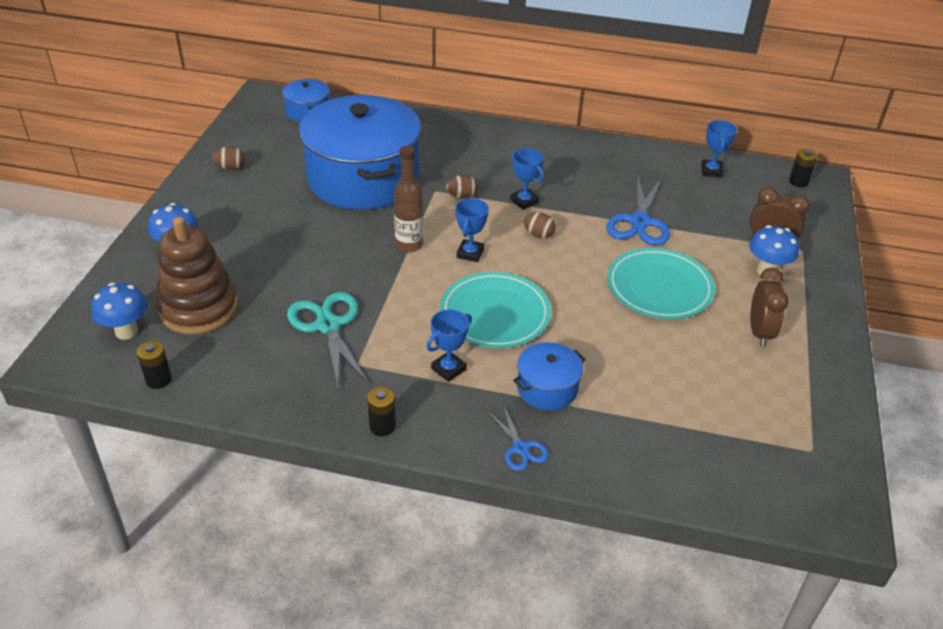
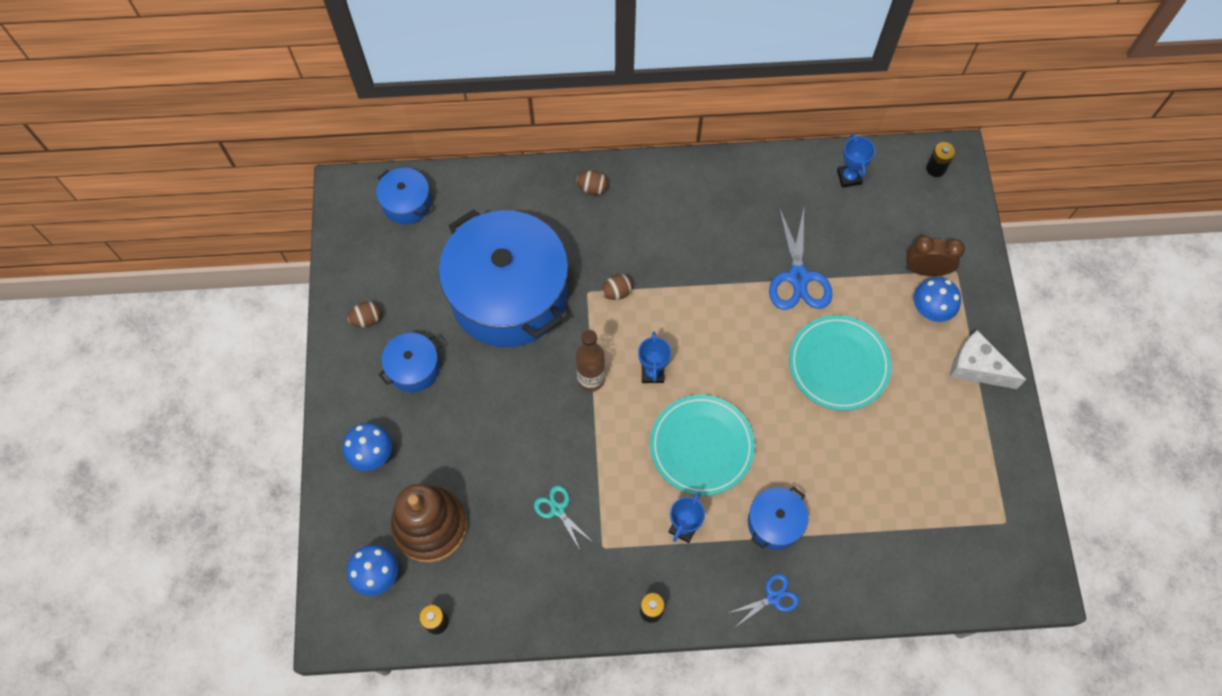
camera: 15 degrees left, 25 degrees up
turquoise scissors [287,292,369,391] -> turquoise scissors [534,485,591,550], size x0.55
blue scissors [488,405,549,471] -> blue scissors turned 75 degrees counterclockwise [728,574,799,626]
blue trophy [510,148,544,210] -> none
brown egg [523,212,556,239] -> brown egg moved to [576,171,608,195]
brown clock [750,268,789,347] -> none
none -> blue pot [379,333,441,392]
none -> white cheese [950,330,1026,389]

